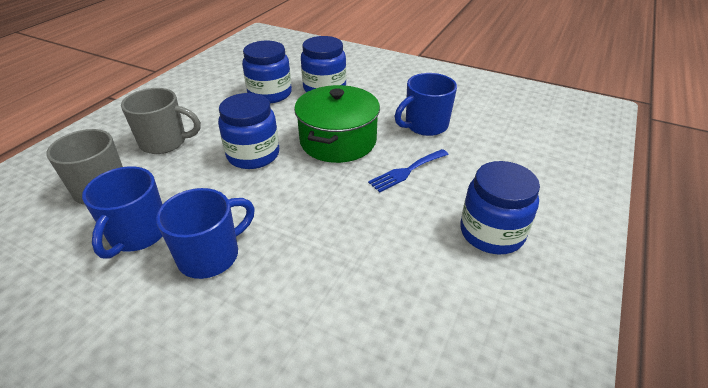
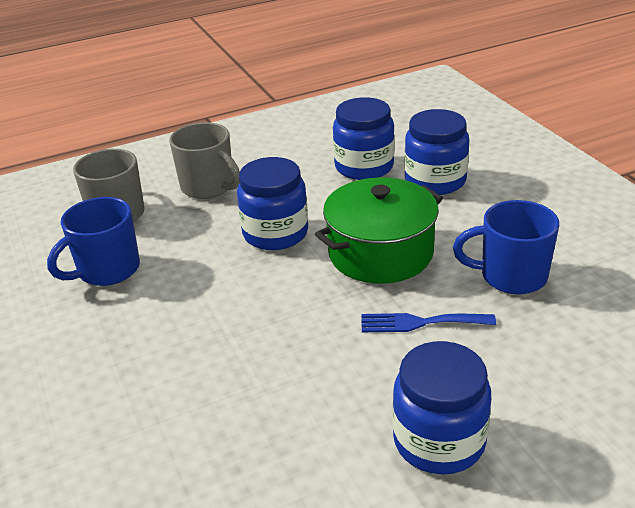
camera: 40 degrees right, 5 degrees down
blue mug [156,188,255,279] -> none

